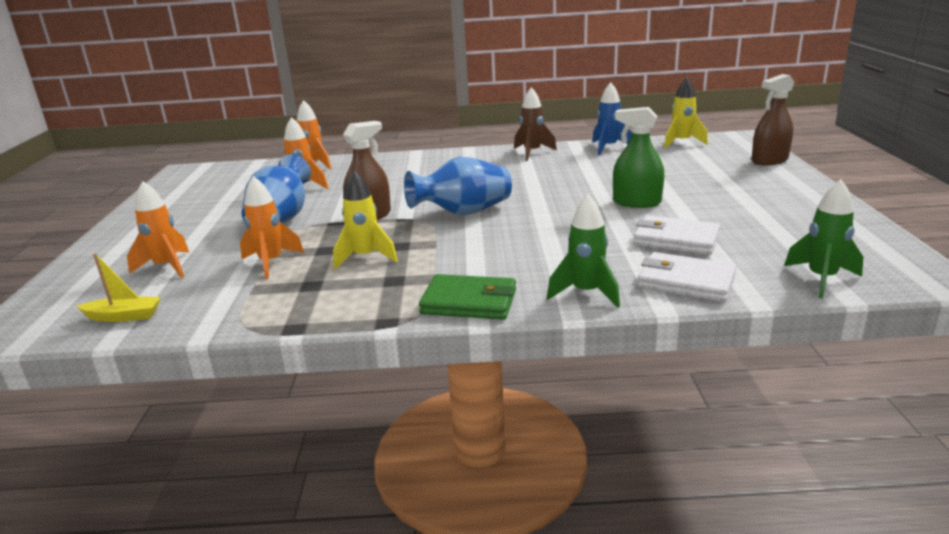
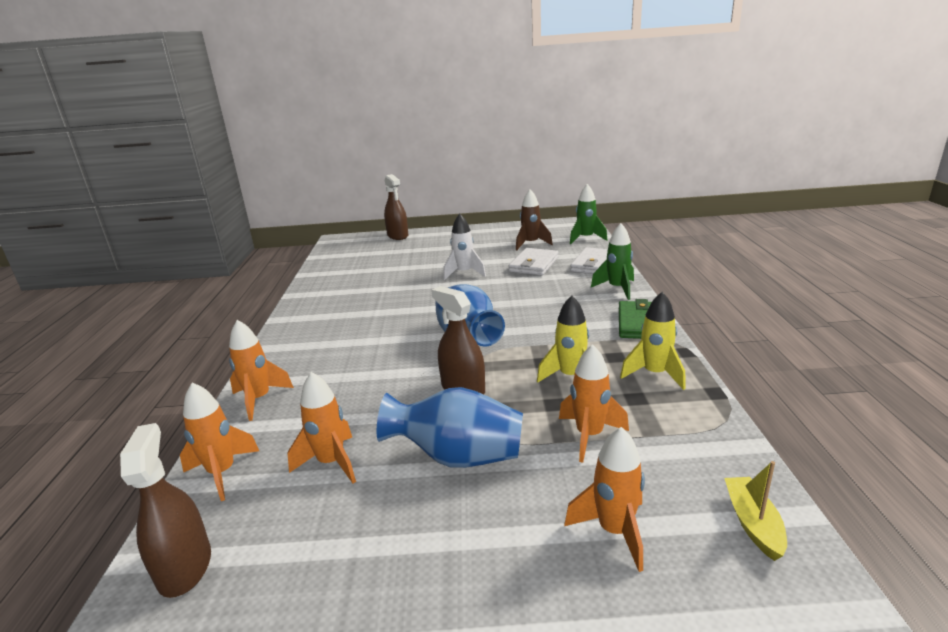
camera: 90 degrees left, 0 degrees up
brown rocket [514,87,557,161] -> brown rocket moved to [516,189,553,250]
blue rocket [592,82,632,155] -> none
green spray bottle [613,107,664,208] -> white rocket [443,214,486,280]
yellow rocket [664,77,708,148] -> yellow rocket moved to [620,292,686,390]
none -> brown spray bottle [120,423,211,598]
none -> orange rocket [229,320,294,421]

